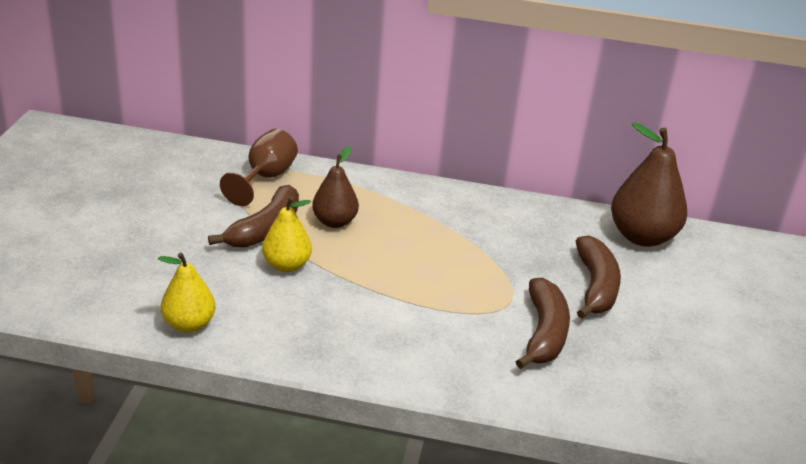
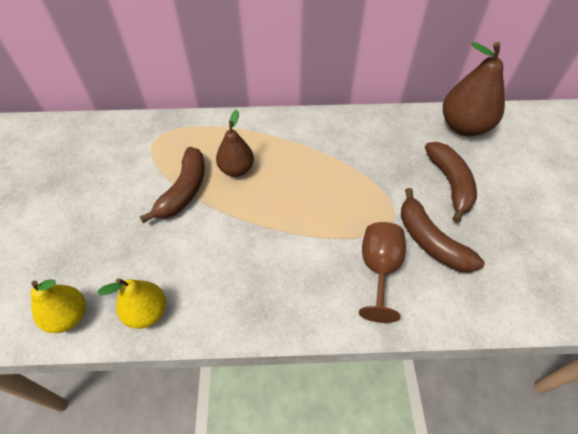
camera: 10 degrees left, 20 degrees up
brown goblet [220,129,298,206] -> brown goblet moved to [359,222,406,323]
yellow pear [262,197,312,272] -> yellow pear moved to [31,279,86,333]
brown banana [516,278,570,369] -> brown banana turned 150 degrees clockwise [401,188,485,273]

